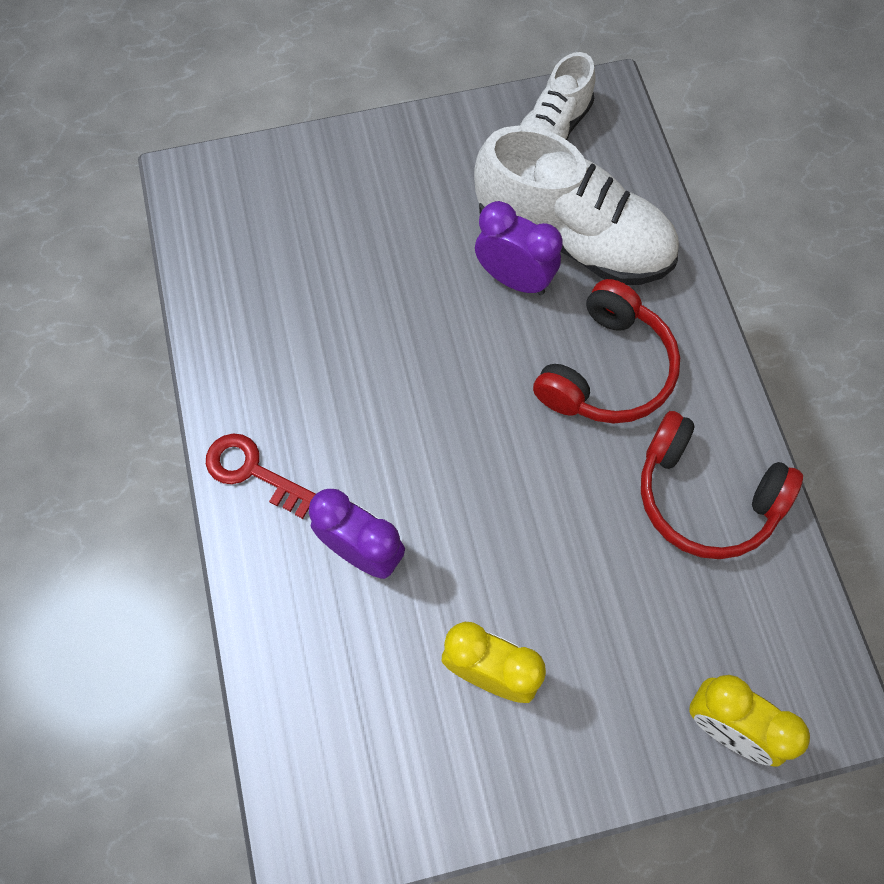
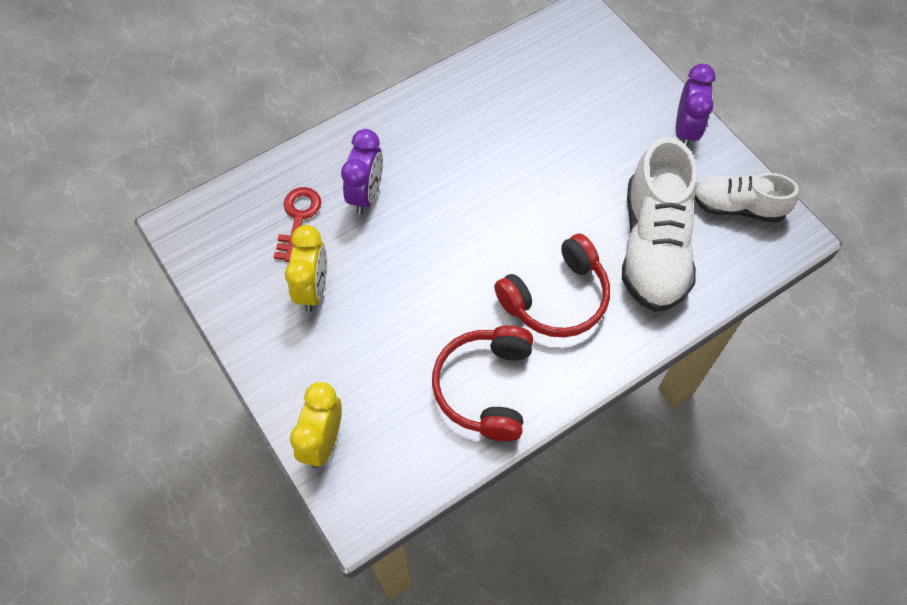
camera: 70 degrees right, 5 degrees down
red key [206,433,316,519] -> red key moved to [274,187,321,262]
purple clock [475,201,562,295] -> purple clock moved to [676,64,716,147]
red headphones [533,279,680,424] -> red headphones turned 45 degrees counterclockwise [494,234,610,337]

